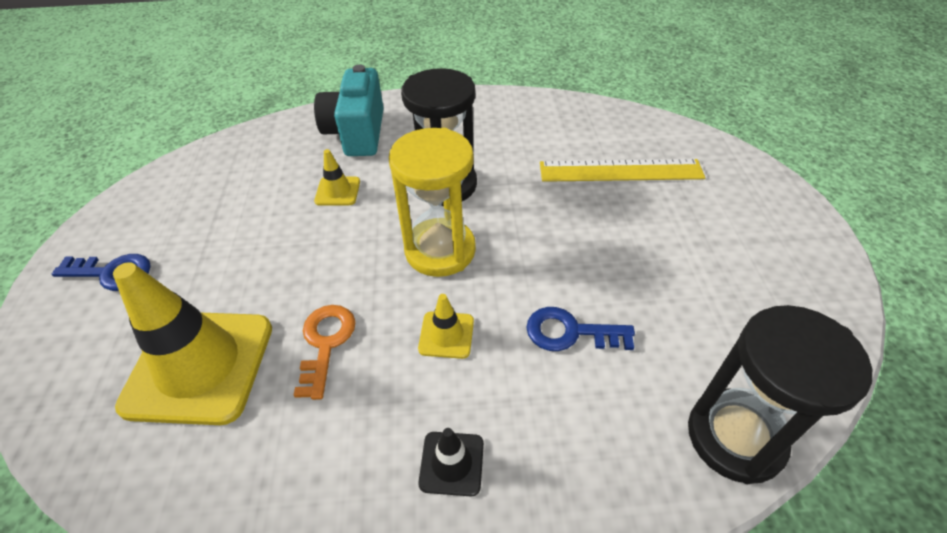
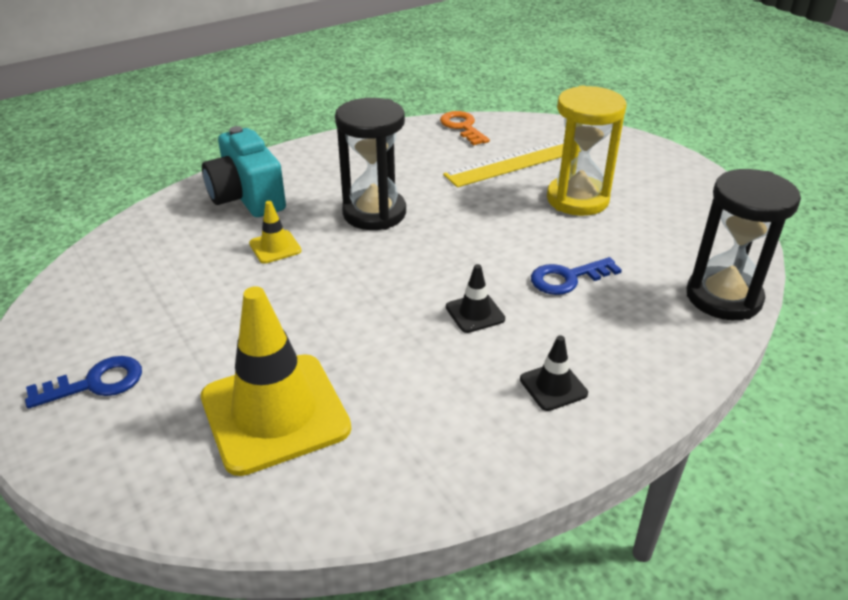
camera: 30 degrees left, 10 degrees down
orange key [294,305,356,400] -> orange key moved to [440,111,490,146]
yellow hourglass [389,128,476,277] -> yellow hourglass moved to [547,85,626,216]
yellow traffic cone [418,294,474,359] -> black traffic cone [446,264,505,333]

